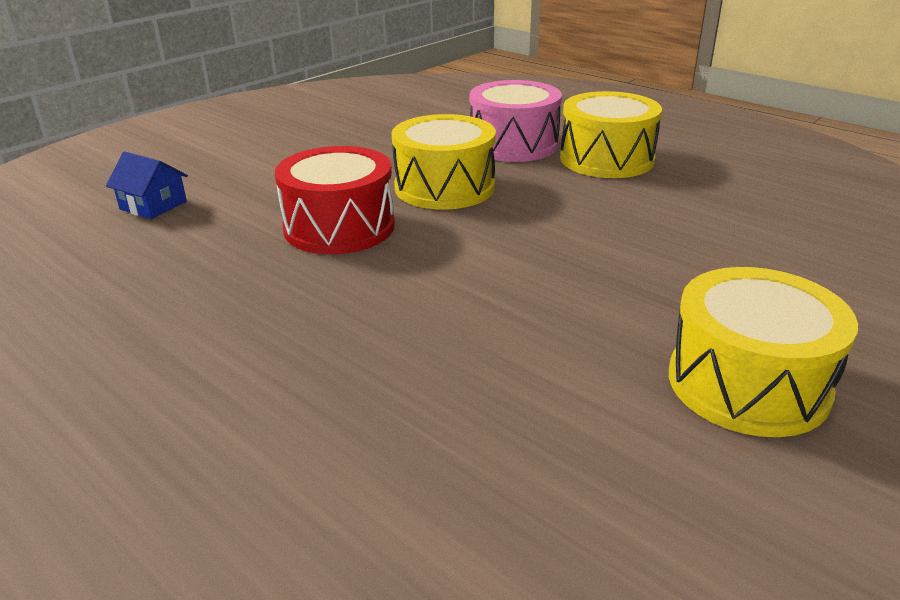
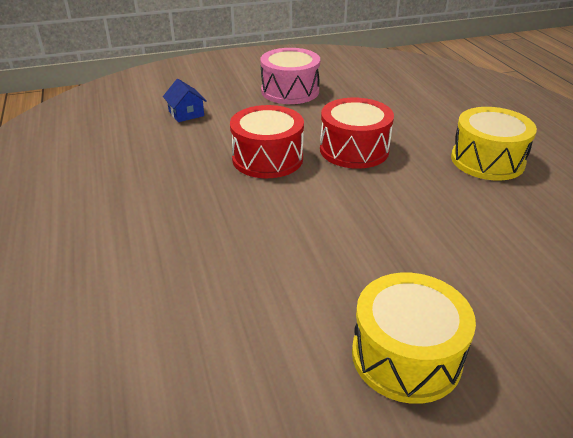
camera: 30 degrees right, 5 degrees up
yellow drum [392,114,496,210] -> red drum [320,98,394,169]
pink drum [470,80,562,162] -> pink drum moved to [260,48,320,104]

